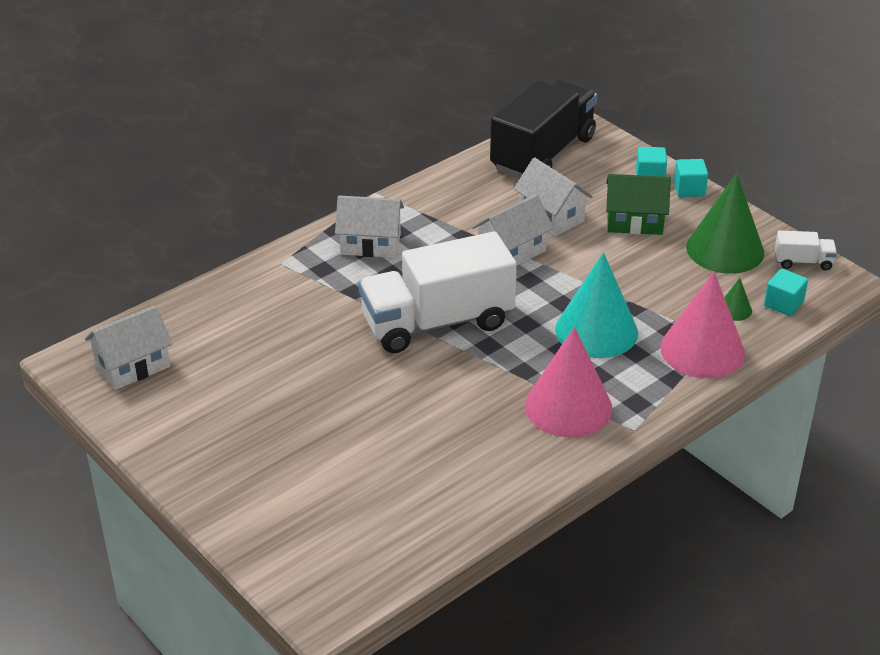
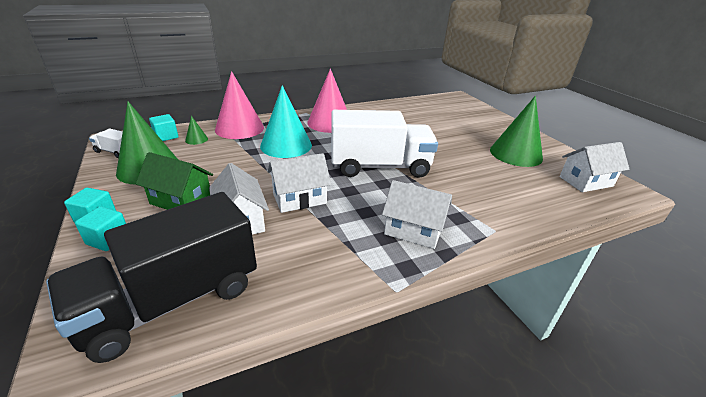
camera: 165 degrees left, 5 degrees down
none -> green cone [490,96,543,167]

